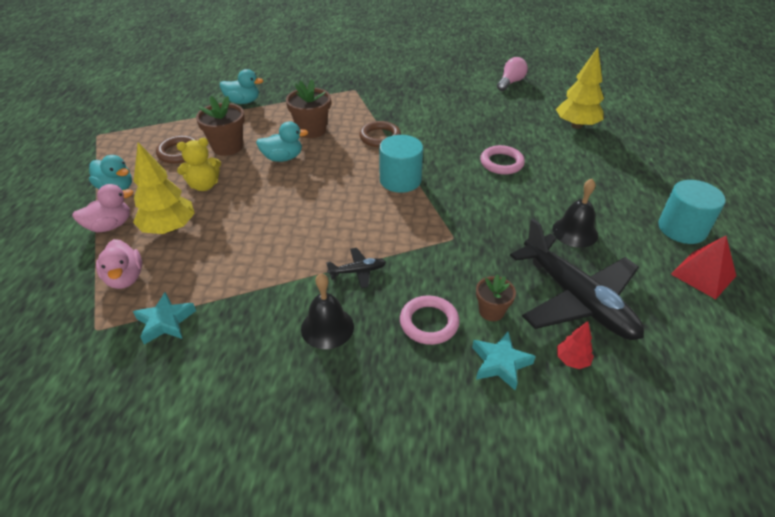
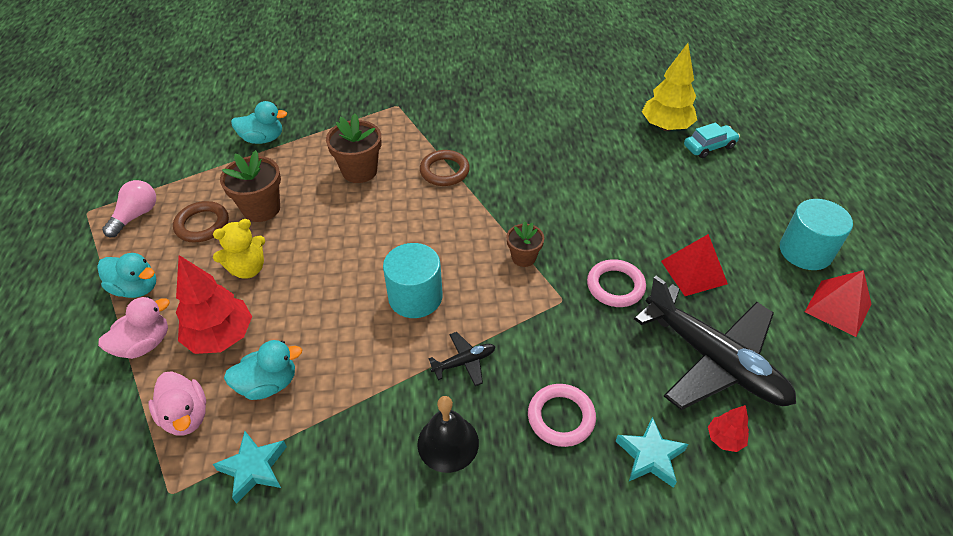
camera: 10 degrees left, 5 degrees up
yellow tree [133,143,195,234] -> red tree [176,255,252,354]
turquoise duck [256,121,308,162] -> turquoise duck moved to [224,340,302,400]
turquoise cylinder [379,135,423,193] -> turquoise cylinder moved to [383,243,443,318]
brown flower pot [476,274,516,321] -> brown flower pot moved to [507,222,544,267]
pink ring [480,145,525,175] -> pink ring moved to [587,259,646,307]
pink light bulb [497,57,528,91] -> pink light bulb moved to [102,180,156,237]
black bell [552,179,598,248] -> red pyramid [661,234,728,296]
none -> turquoise car [684,123,740,158]

